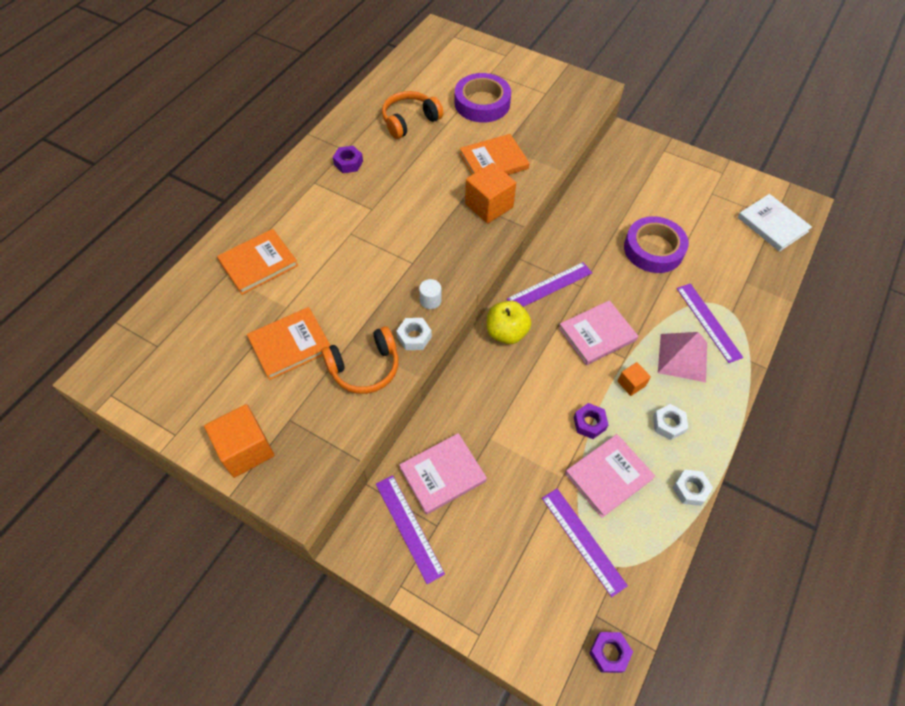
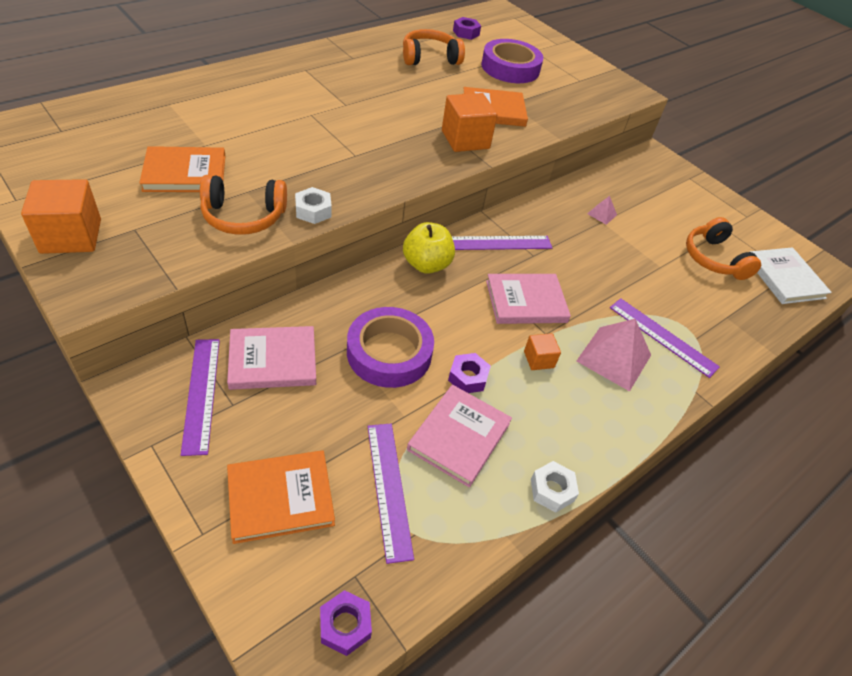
camera: 15 degrees right, 10 degrees down
orange book [217,229,298,295] -> orange book moved to [227,450,335,544]
purple nut [333,146,363,173] -> purple nut moved to [453,17,481,40]
white cylinder [419,279,442,309] -> none
pink book [565,434,655,518] -> pink book turned 45 degrees counterclockwise [407,385,512,488]
purple tape [624,216,689,273] -> purple tape moved to [347,307,434,388]
white nut [653,404,688,440] -> none
purple ruler [677,283,743,363] -> purple ruler turned 45 degrees counterclockwise [610,298,720,378]
none -> pink pyramid [587,196,617,225]
none -> orange headphones [686,217,761,280]

